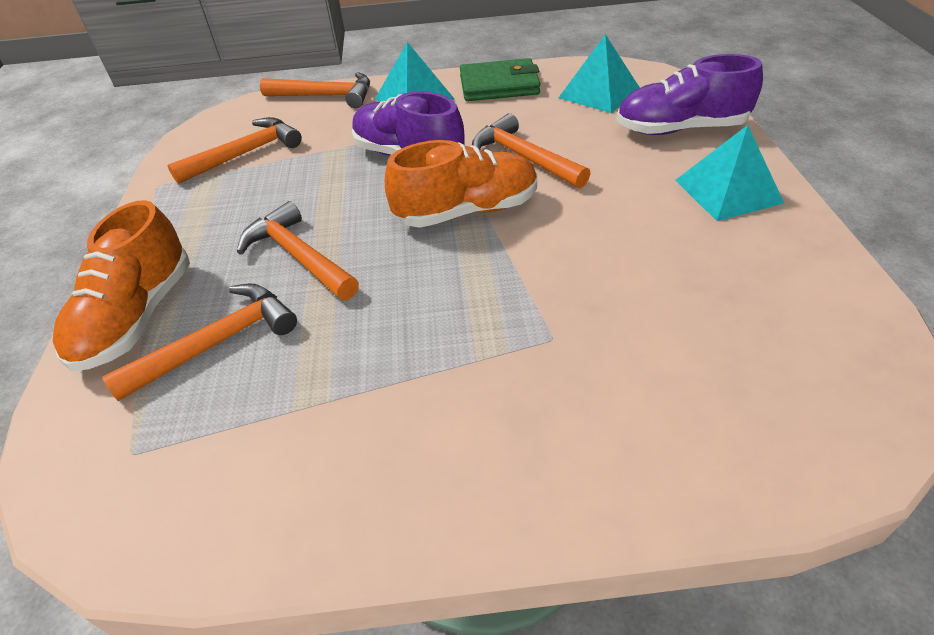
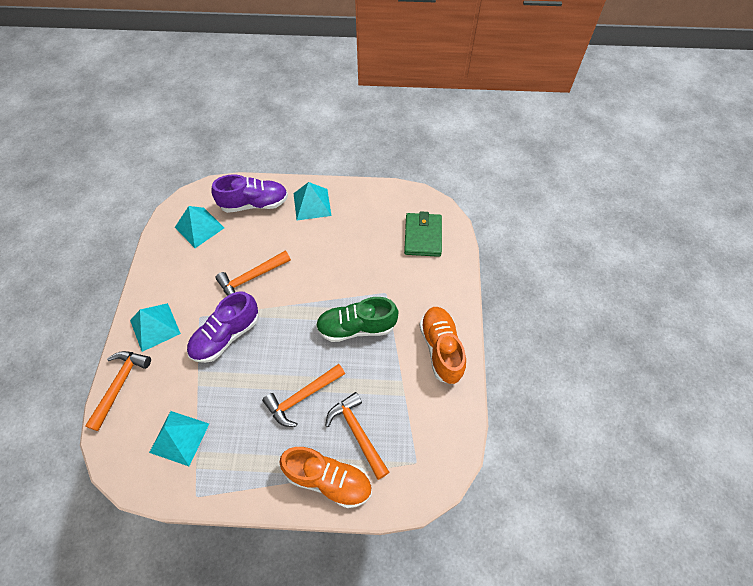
camera: 85 degrees left, 15 degrees up
orange hammer [168,117,302,184] -> turquoise pyramid [149,411,209,466]
orange shoe [385,140,537,228] -> orange shoe moved to [419,307,466,384]
green wallet [460,58,541,101] -> green wallet moved to [404,211,442,257]
purple shoe [616,54,763,135] -> purple shoe turned 105 degrees counterclockwise [211,174,288,213]
none -> green shoe [316,297,398,342]

